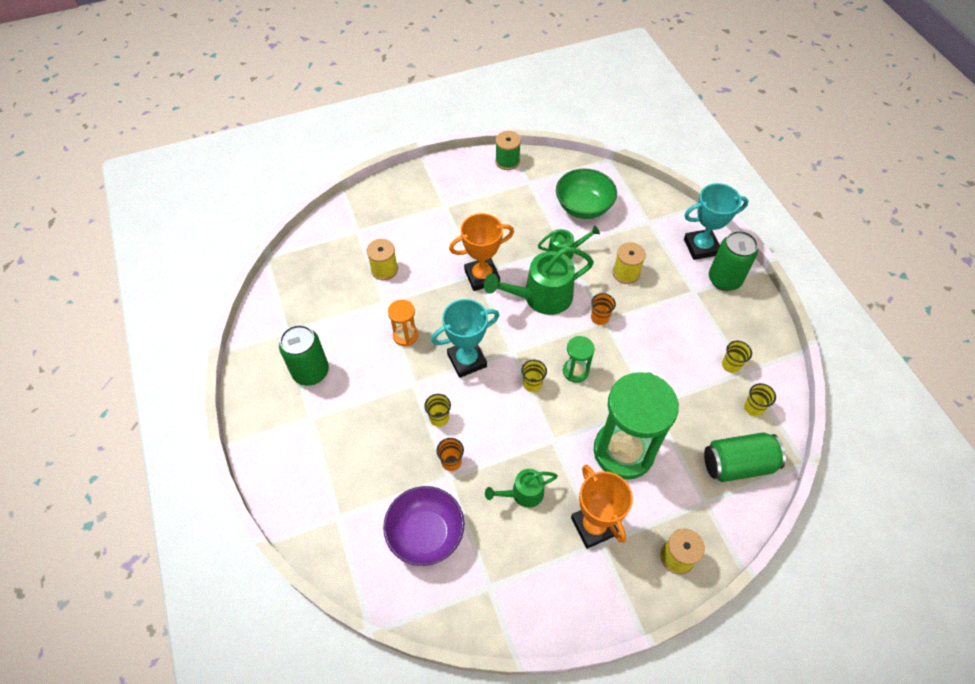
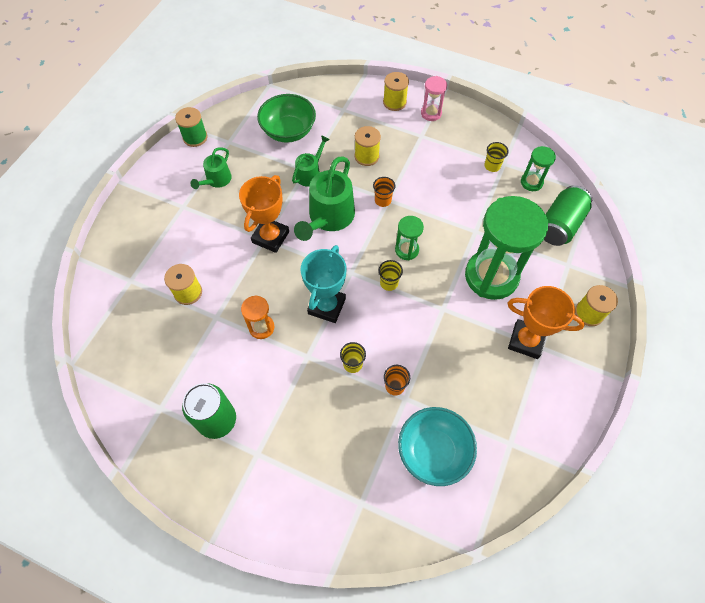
camera: 45 degrees left, 5 degrees up
purple bowl [383,486,464,566] -> turquoise bowl [398,407,477,486]
green watering can [485,469,558,508] -> green watering can moved to [190,147,232,189]
turquoise trophy [684,183,748,260] -> yellow spool [383,72,409,111]
green can [709,231,758,291] -> pink hourglass [421,76,447,121]
yellow cup [744,383,776,416] -> green hourglass [521,146,556,191]

